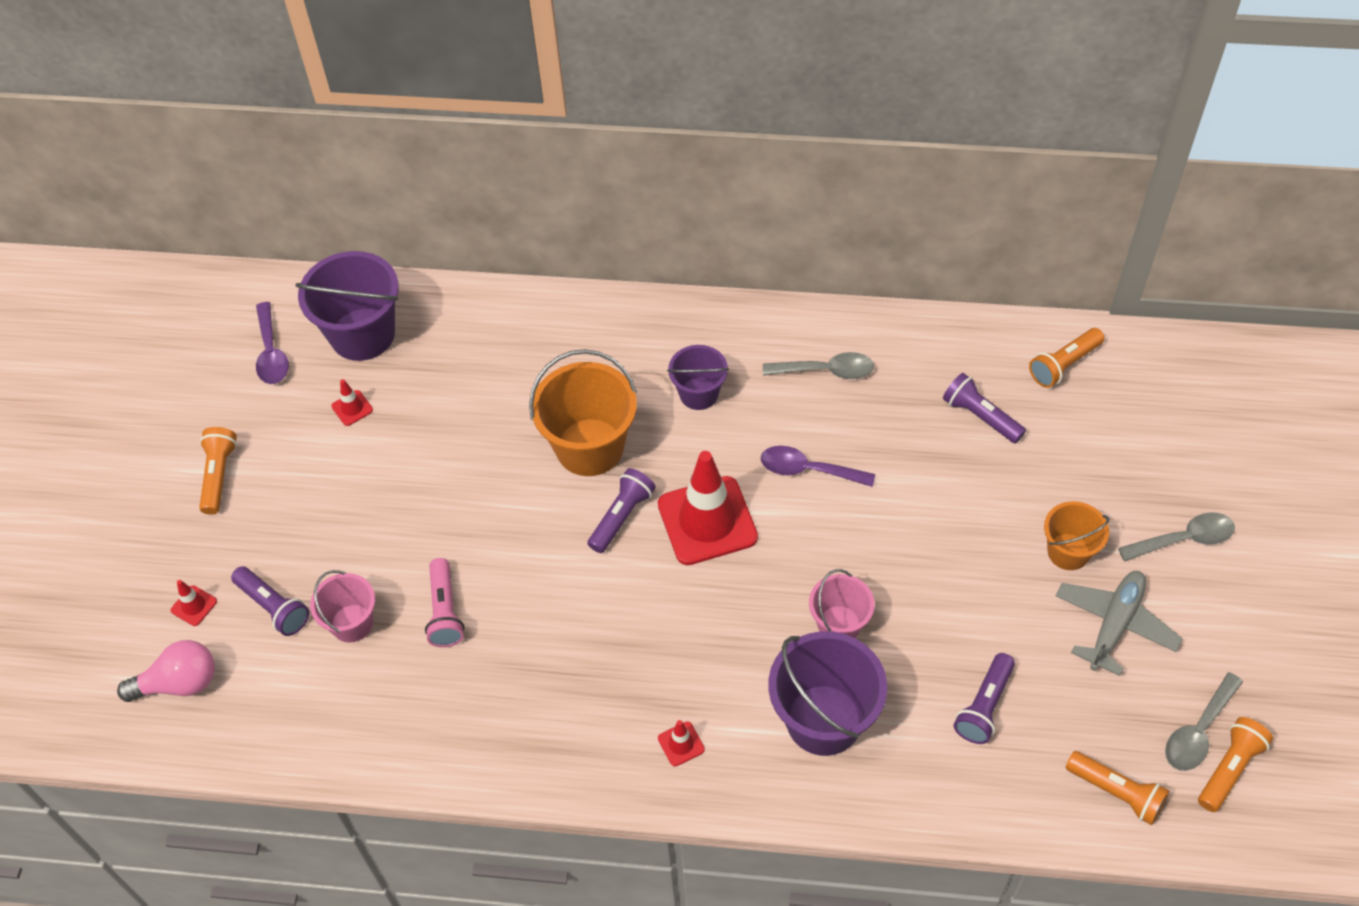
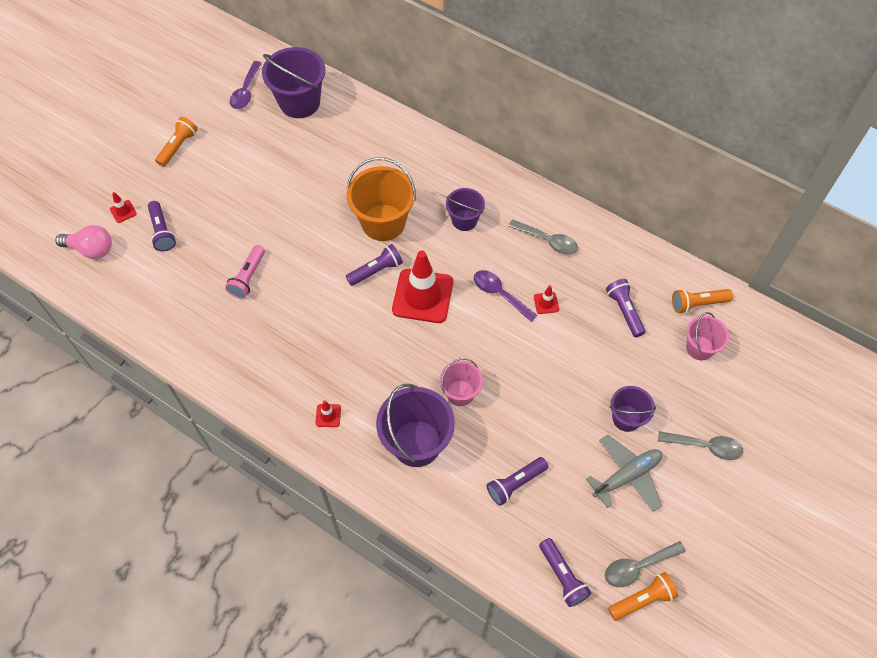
camera: 25 degrees right, 5 degrees up
pink bucket [310,570,375,643] -> pink bucket moved to [686,312,729,360]
red traffic cone [331,379,373,426] -> red traffic cone moved to [534,285,559,314]
orange bucket [1044,501,1109,570] -> purple bucket [610,386,656,432]
orange flashlight [1066,751,1169,825] -> purple flashlight [539,538,591,607]

